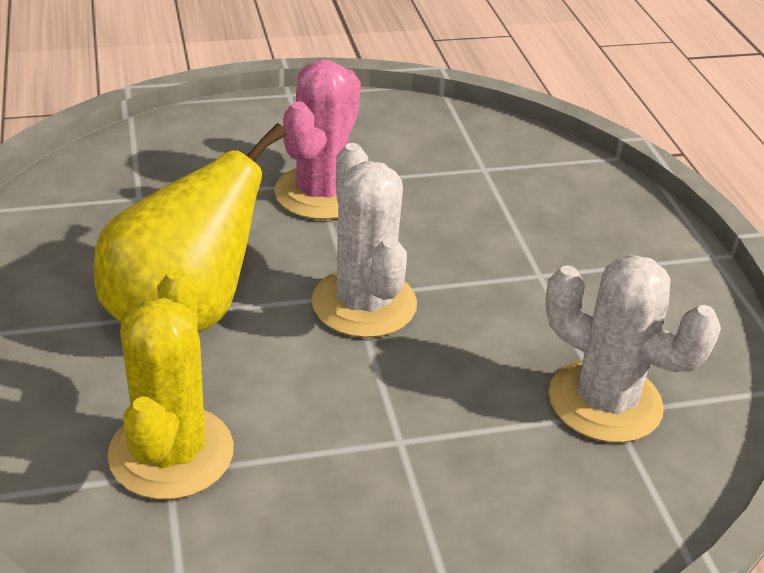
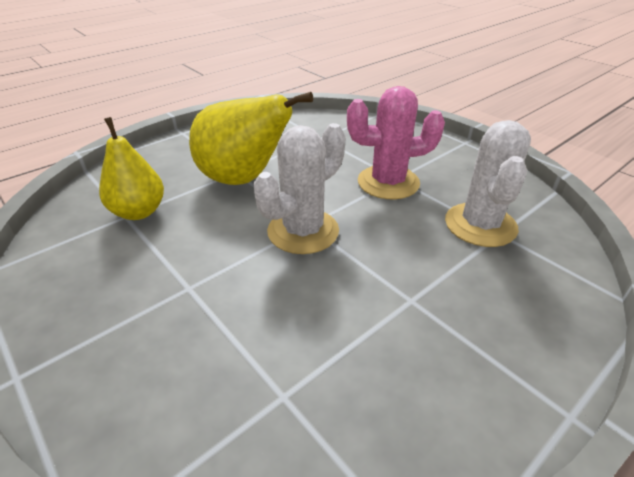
camera: 65 degrees right, 0 degrees up
yellow cactus [107,269,234,500] -> yellow pear [99,117,164,220]
white cactus [545,255,721,443] -> white cactus moved to [445,120,531,247]

